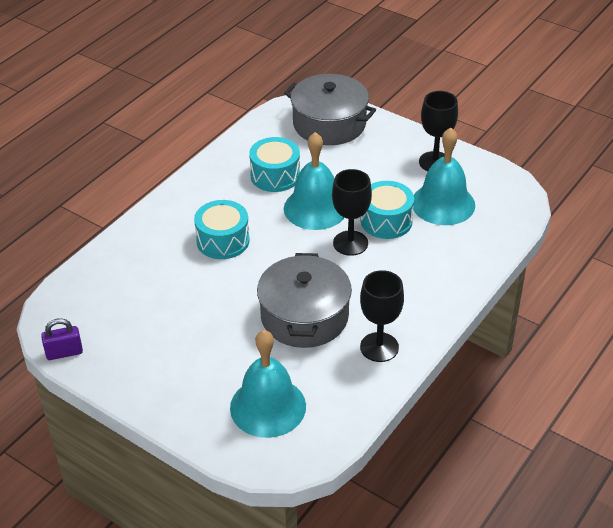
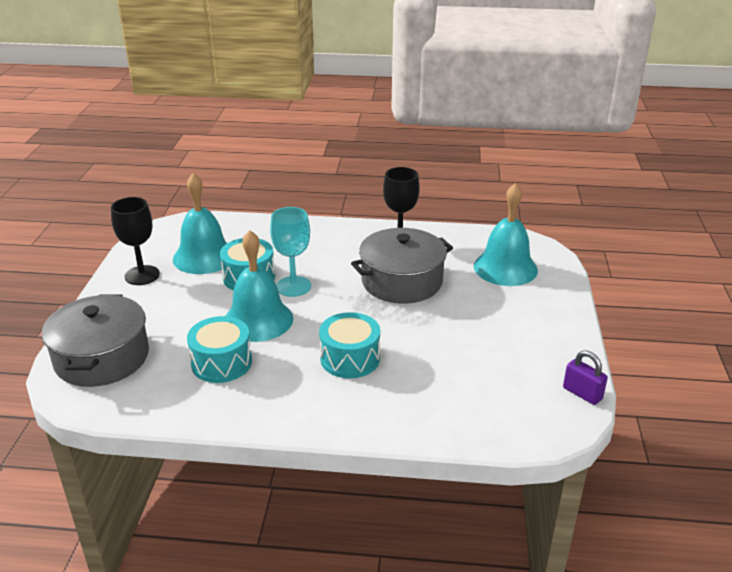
camera: 120 degrees left, 10 degrees down
black goblet [332,169,372,256] -> turquoise goblet [270,207,311,297]

